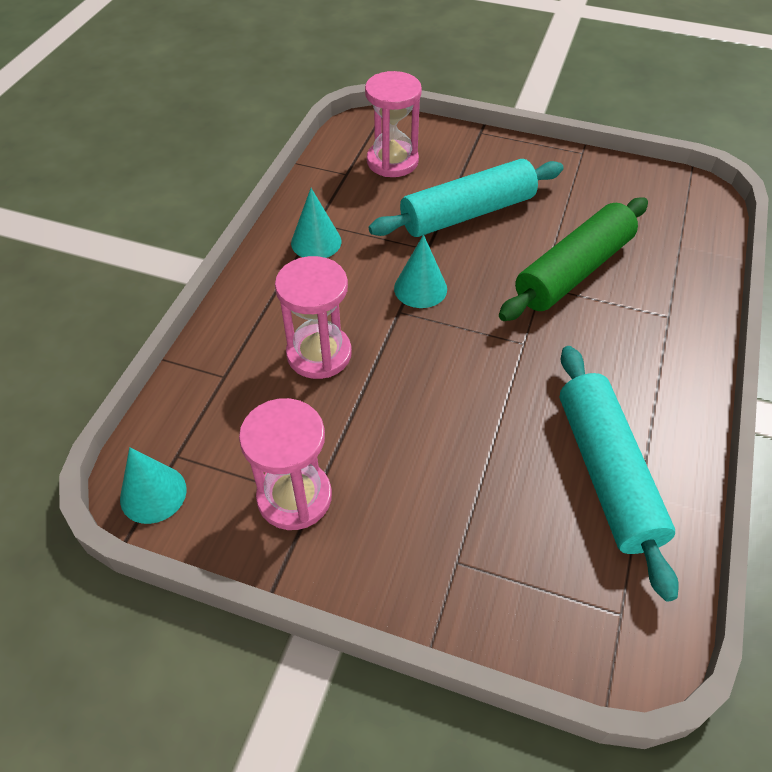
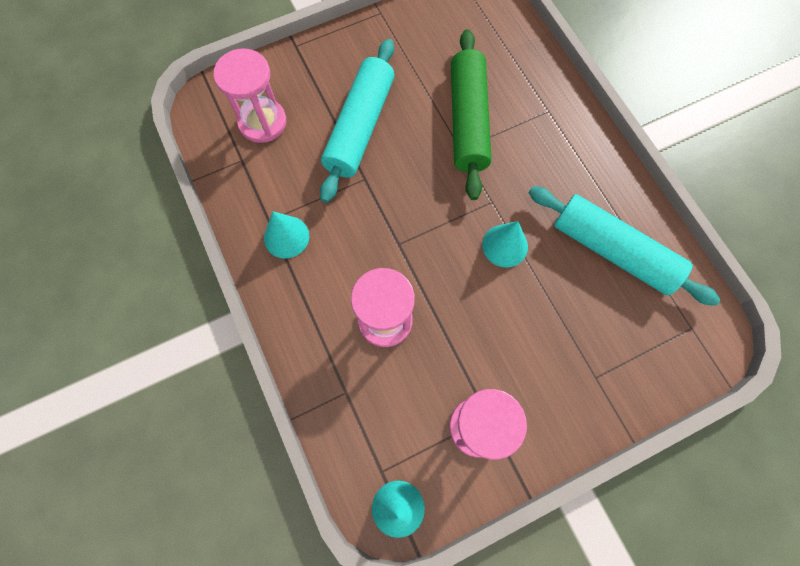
camera: 45 degrees left, 20 degrees up
turquoise cone [394,235,447,308] -> turquoise cone moved to [482,221,528,267]

